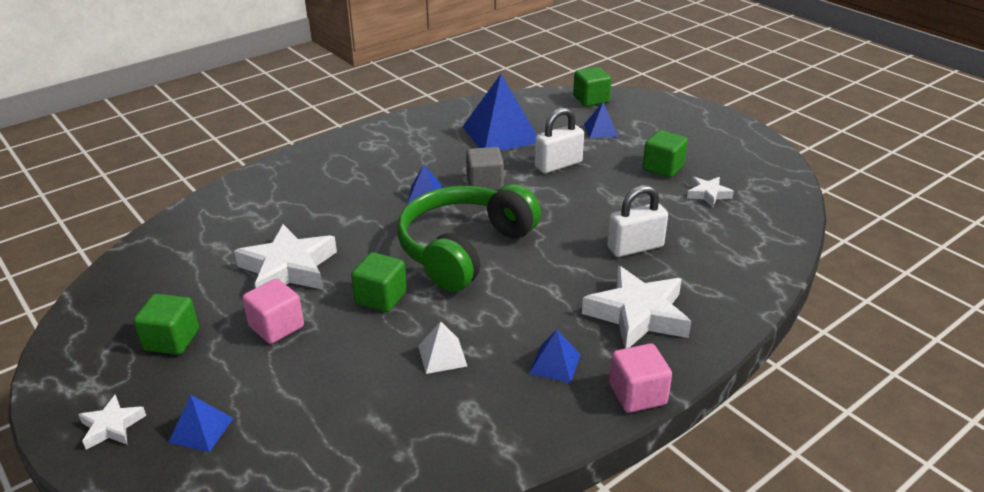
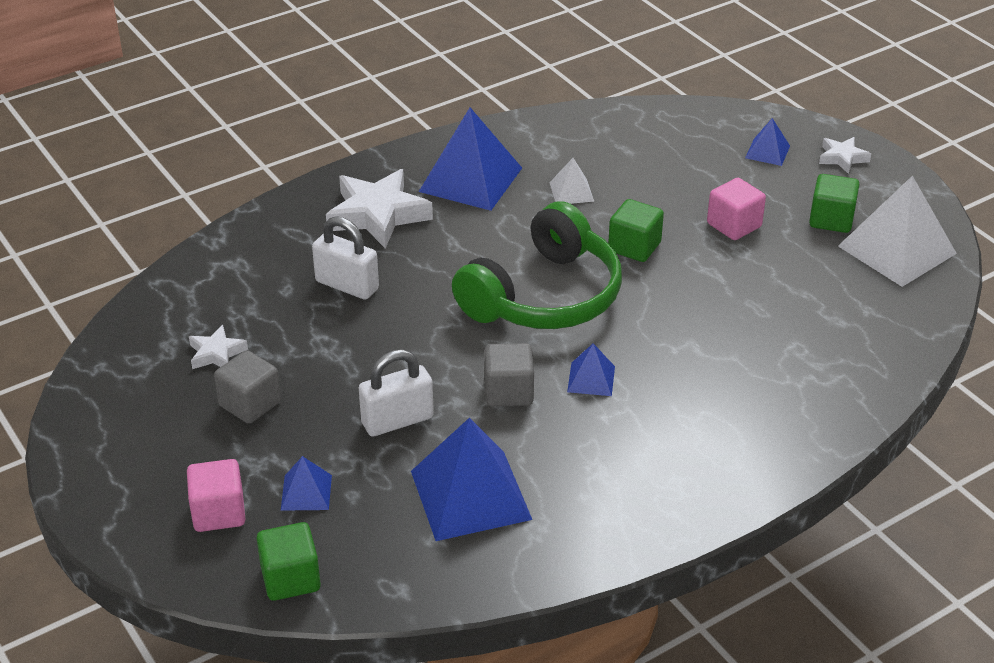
camera: 175 degrees left, 5 degrees up
white star [234,224,337,290] -> none
blue pyramid [529,330,581,383] -> blue pyramid [419,108,522,211], size x2.07
white padlock [607,185,668,257] -> white padlock turned 45 degrees clockwise [312,216,379,300]
pink cube [609,343,672,413] -> pink cube moved to [187,459,245,532]
green cube [643,130,688,178] -> grey cube [214,350,281,424]
none -> white pyramid [838,175,957,287]

